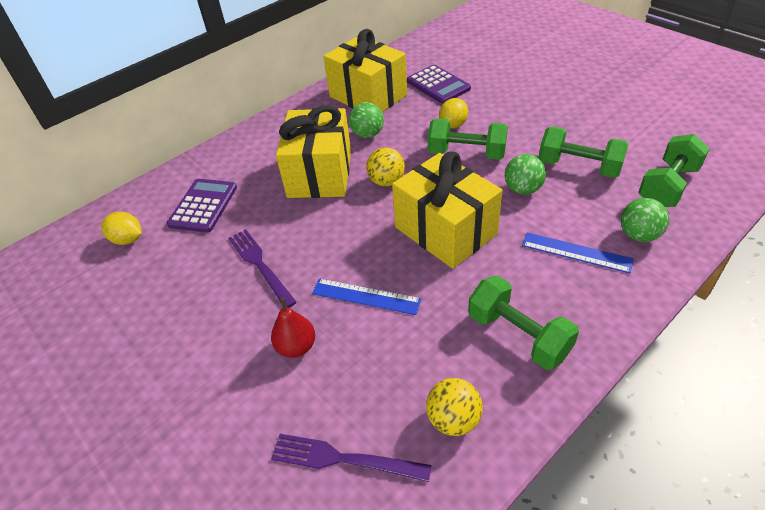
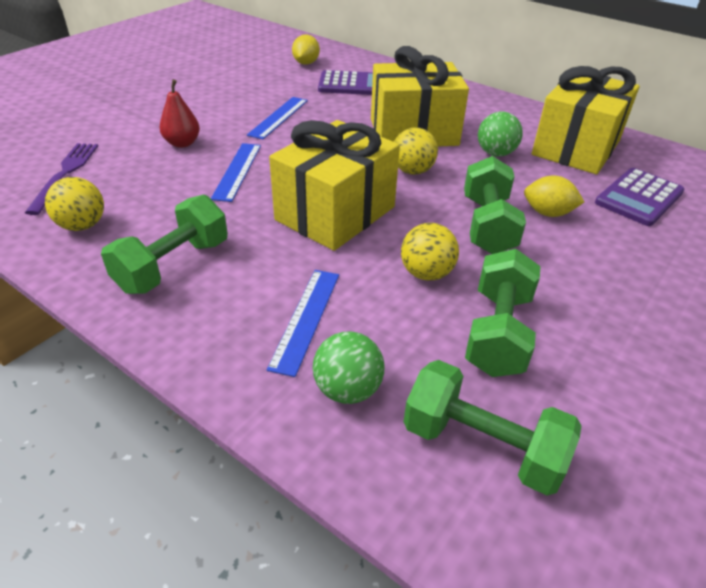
camera: 75 degrees right, 5 degrees down
purple fork [228,229,297,308] -> blue ruler [247,97,308,139]
green ball [505,154,546,194] -> yellow ball [401,223,459,281]

